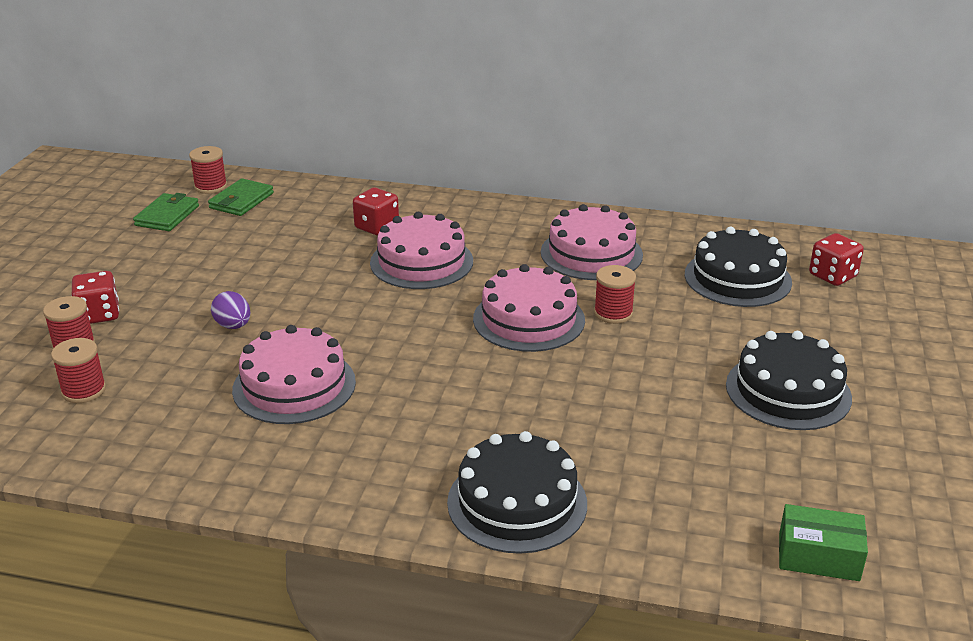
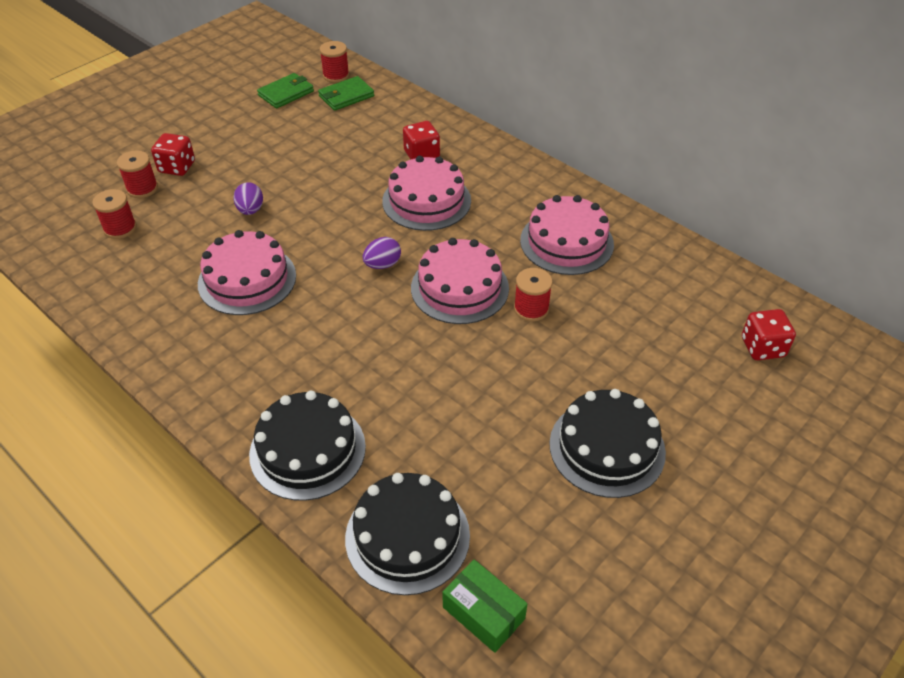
camera: 30 degrees right, 15 degrees up
black cake [685,227,792,307] -> black cake moved to [345,473,470,595]
none -> purple egg [363,237,401,269]

